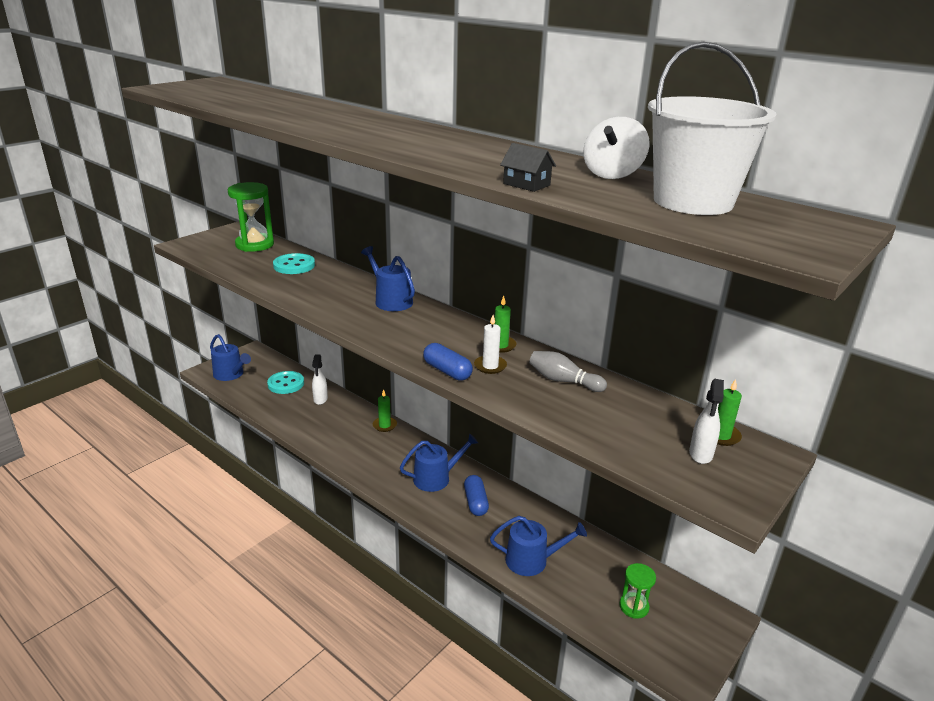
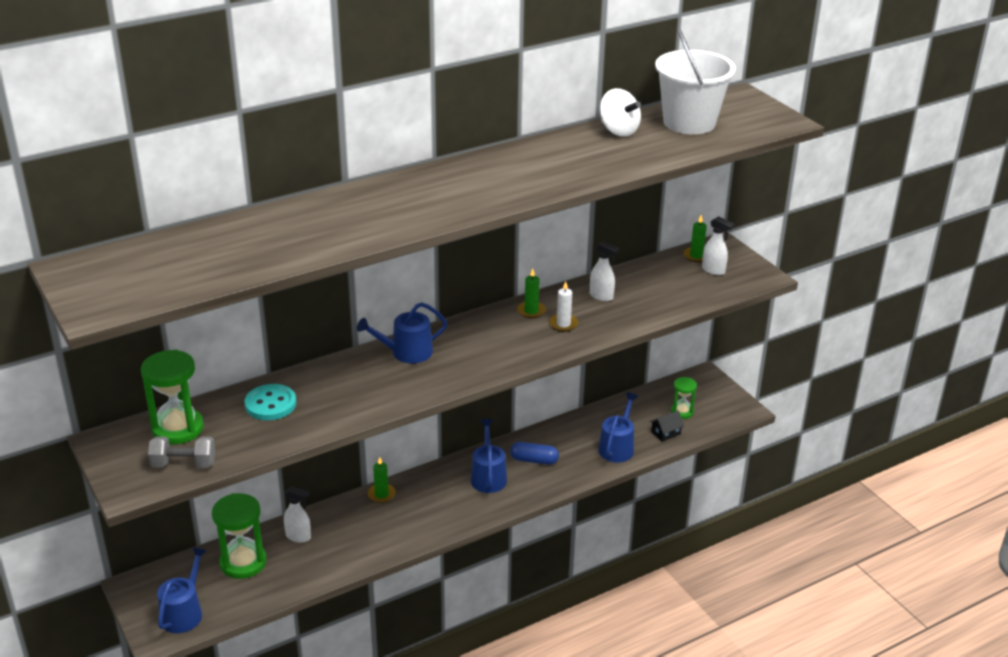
camera: 70 degrees left, 5 degrees up
blue watering can [210,334,251,381] -> blue watering can turned 45 degrees counterclockwise [157,547,207,633]
turquoise button [267,371,304,394] -> green hourglass [212,493,266,579]
blue capsule [423,343,473,381] -> none
black house [500,143,556,192] -> black house moved to [650,411,684,442]
grey bowling pin [529,351,607,392] -> white spray bottle [590,241,620,301]
none -> grey dumbbell [148,437,215,468]

